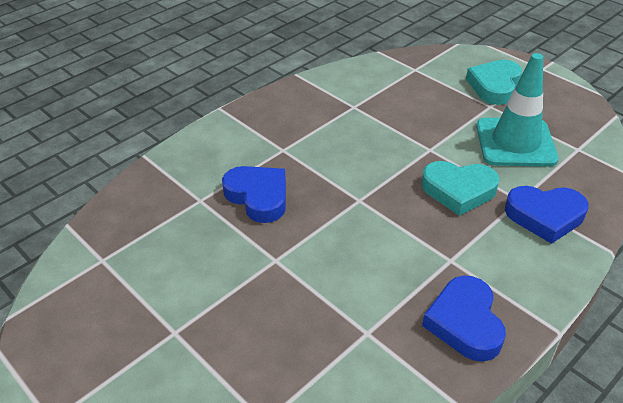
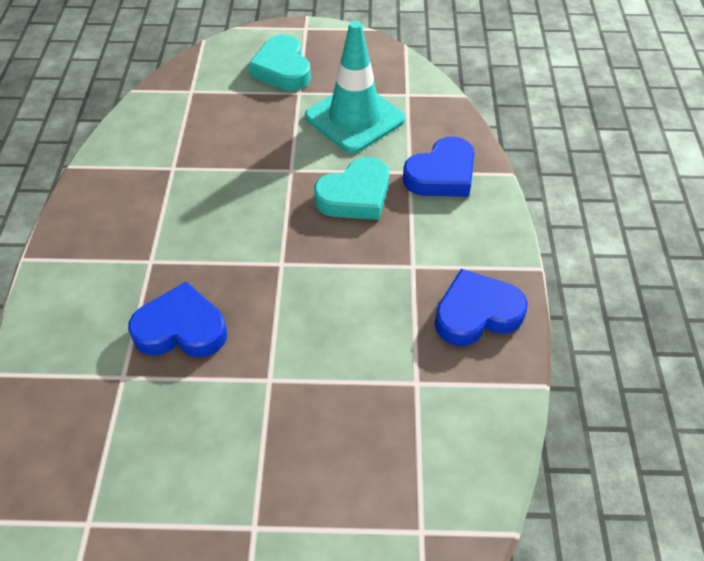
camera: 45 degrees left, 10 degrees up
blue heart [422,275,506,362] -> blue heart turned 120 degrees clockwise [435,269,528,346]

